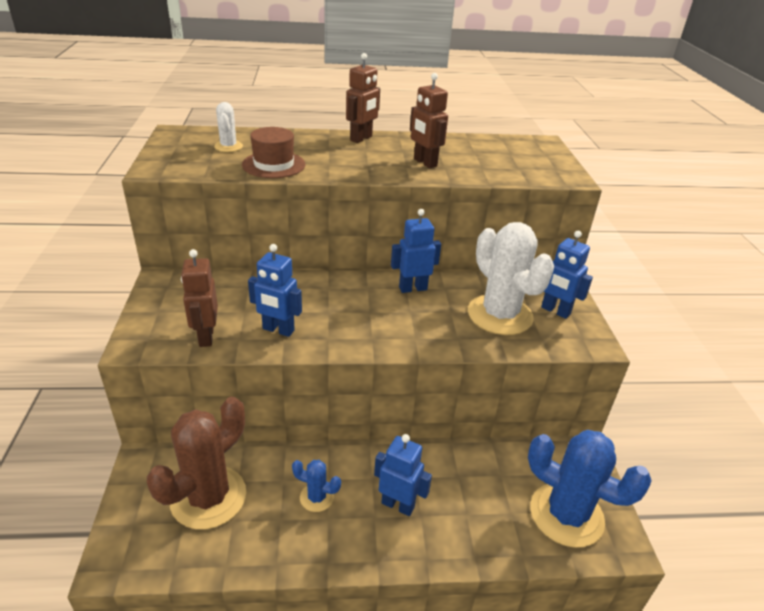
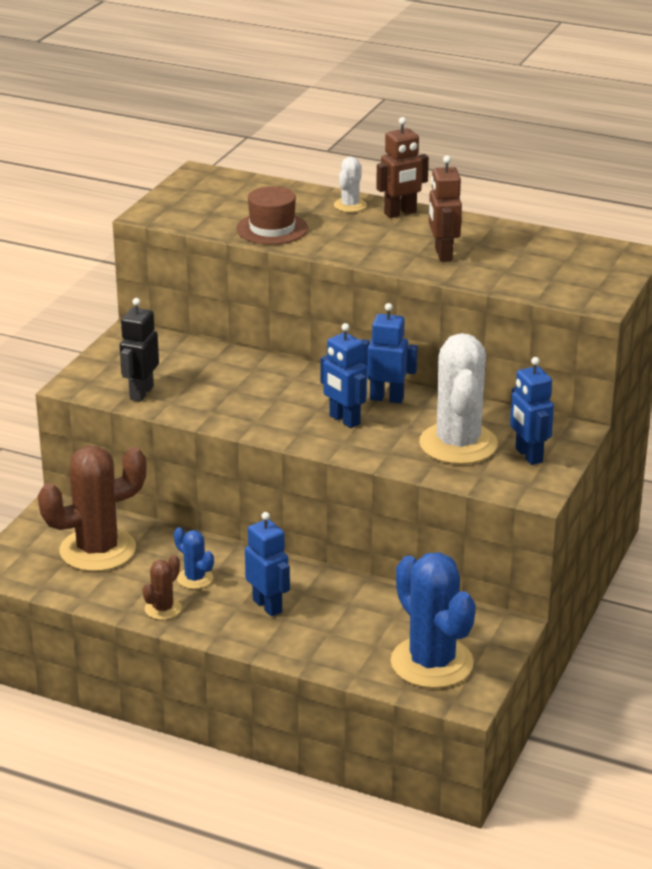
camera: 30 degrees right, 5 degrees down
brown robot [181,249,218,347] -> black robot [120,298,159,402]
white cactus [214,102,243,152] -> white cactus moved to [334,157,367,212]
blue robot [248,244,302,337] -> blue robot moved to [321,323,367,428]
none -> brown cactus [143,555,182,620]

